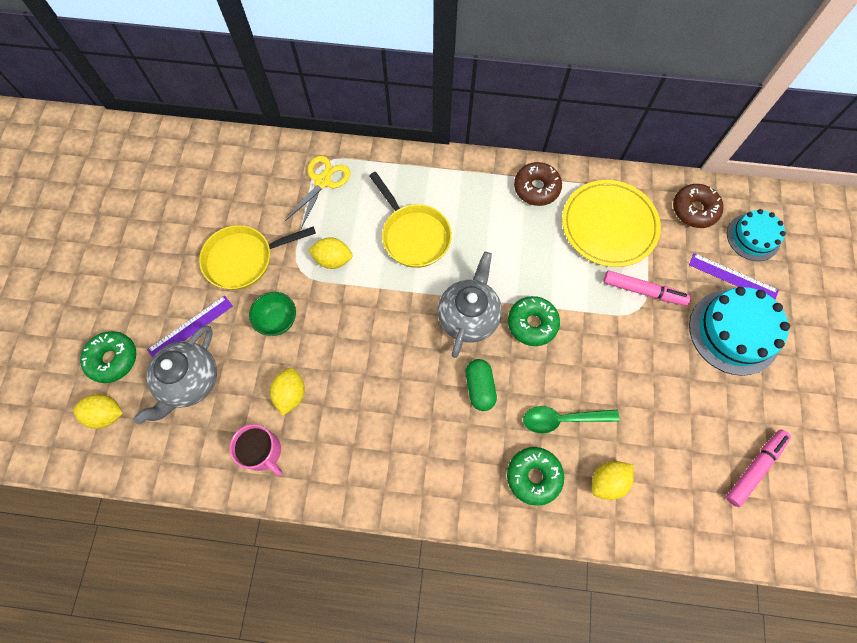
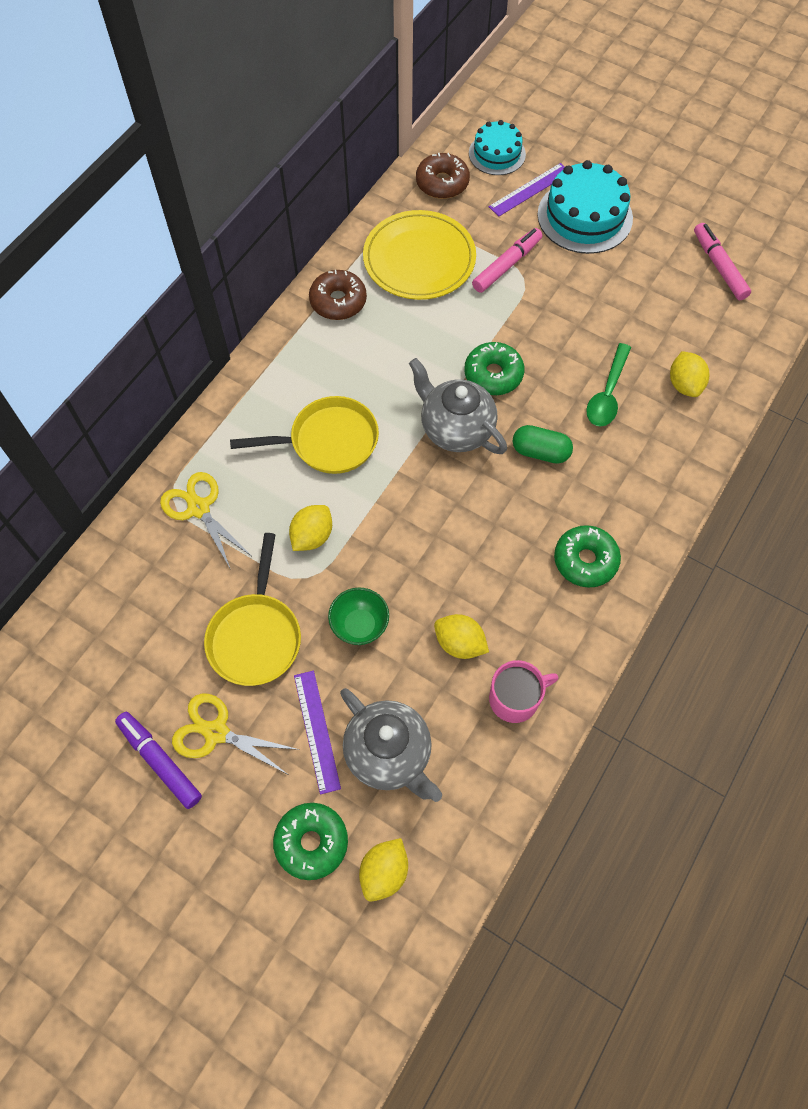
camera: 65 degrees left, 5 degrees down
green donut [507,447,564,506] -> green donut moved to [554,525,621,588]
none -> purple marker [115,712,202,809]
none -> yellow scissors [172,694,300,774]

